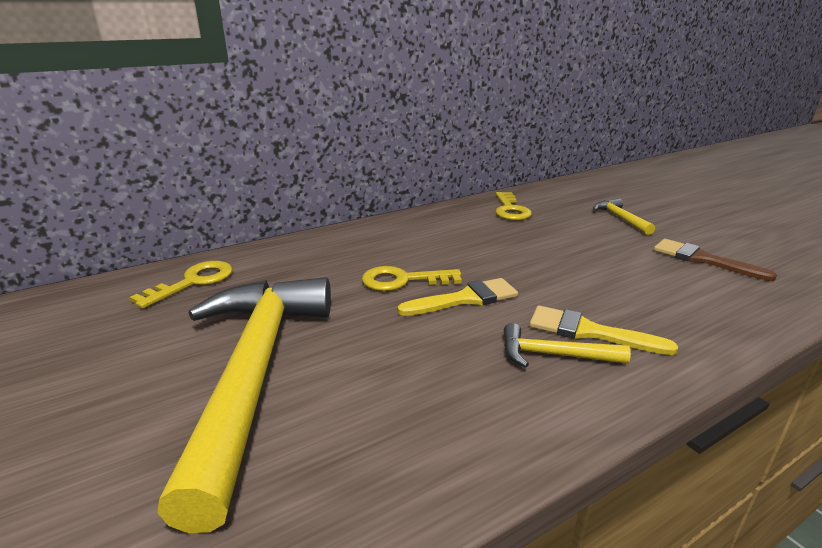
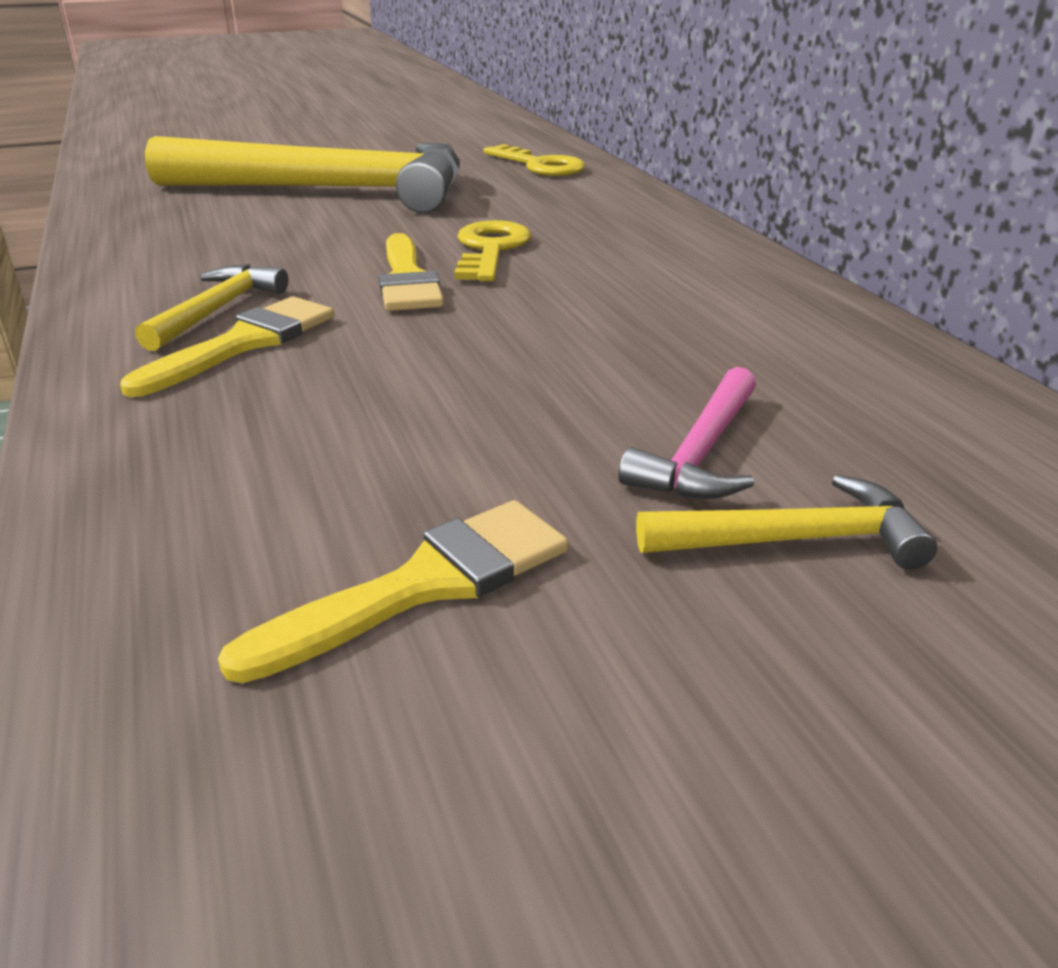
camera: 100 degrees right, 5 degrees up
yellow key [495,192,532,220] -> none
brown brush [654,239,777,281] -> yellow brush [218,500,569,683]
none -> pink hammer [619,367,756,499]

